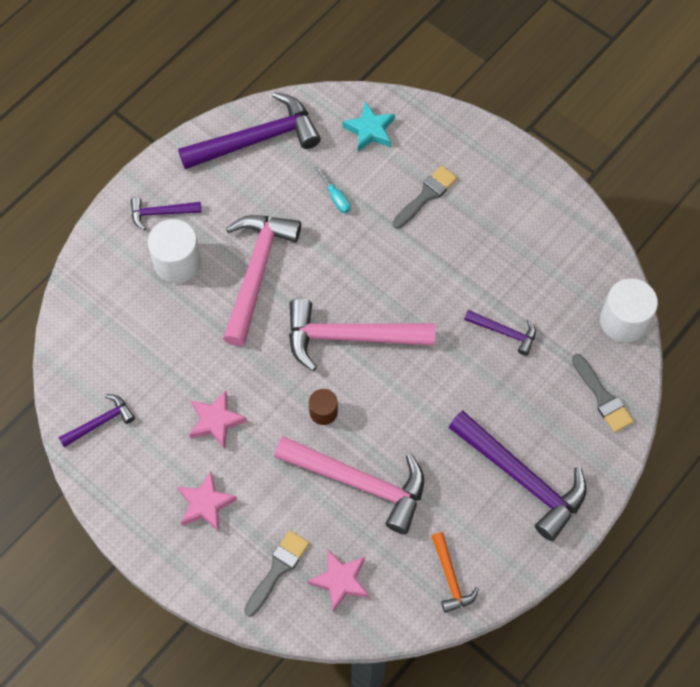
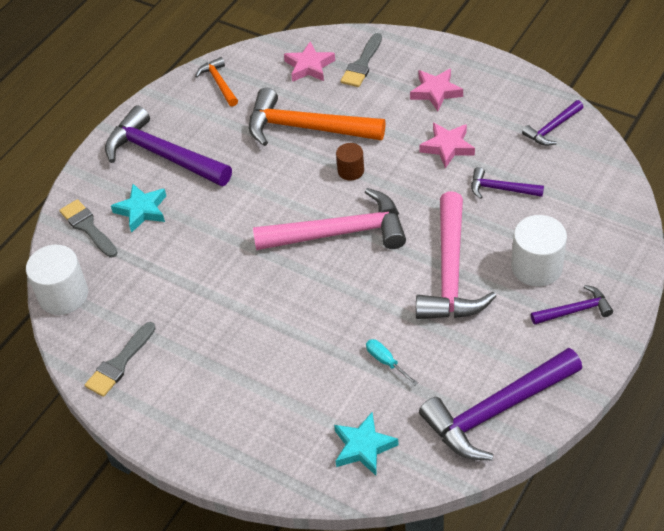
camera: 175 degrees right, 15 degrees down
pink hammer [274,436,424,534] -> orange hammer [249,88,386,146]
grey brush [393,165,457,228] -> grey brush moved to [85,322,156,397]
purple hammer [464,310,536,356] -> purple hammer moved to [471,167,544,199]
none -> turquoise star [111,184,166,233]

